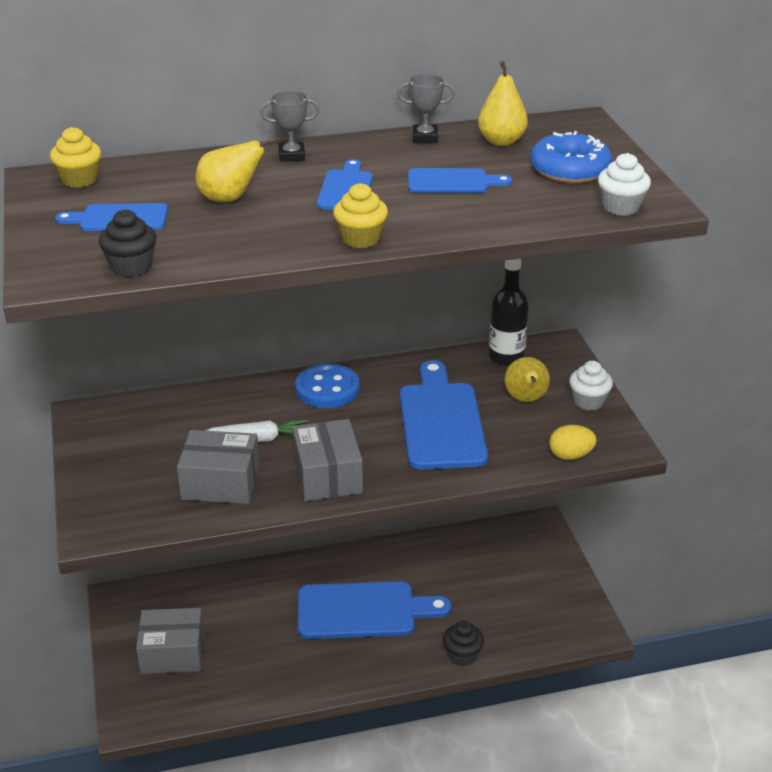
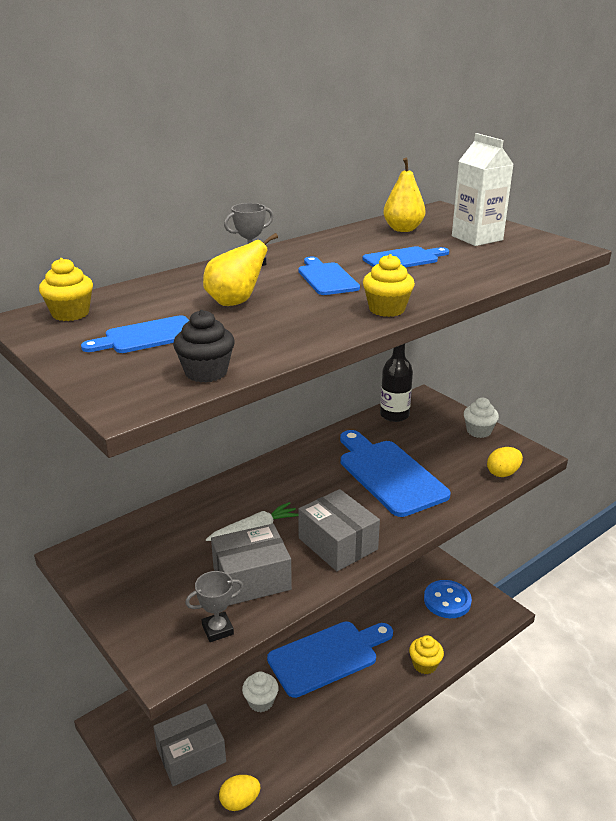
camera: 25 degrees left, 5 degrees down
blue button [295,364,359,408] -> blue button moved to [424,580,472,618]
grey trophy [397,74,455,143] -> grey trophy moved to [185,571,244,642]
black cupcake [443,621,484,666] -> yellow cupcake [409,635,444,674]
yellow pear [504,357,550,402] -> none
blue donut [530,131,612,184] -> white carton [452,133,514,246]
white cupcake [598,153,651,216] -> white cupcake moved to [242,671,279,712]
none -> yellow egg [219,775,261,811]

